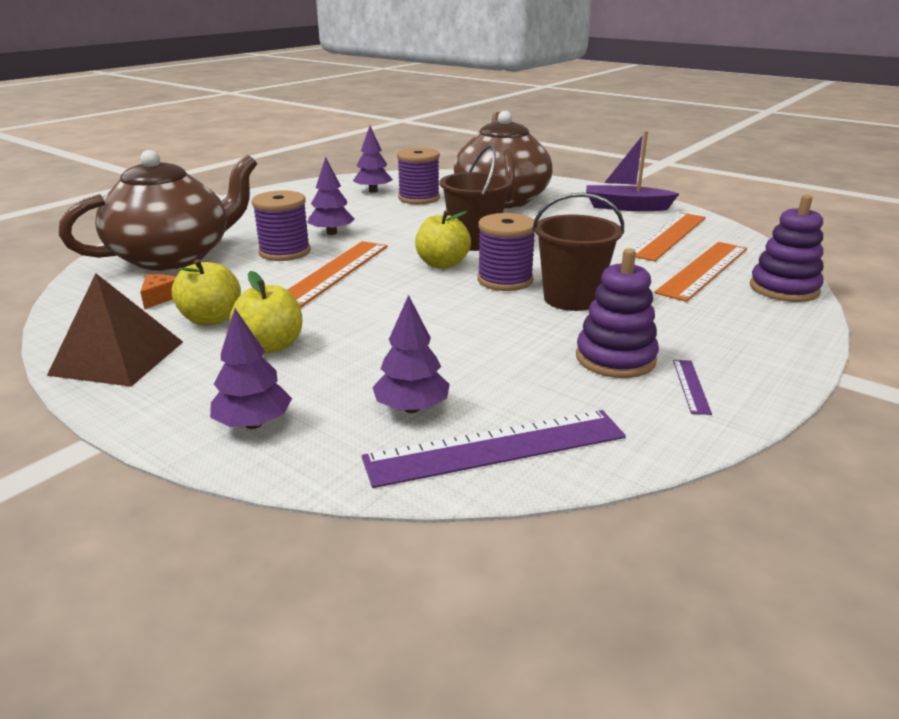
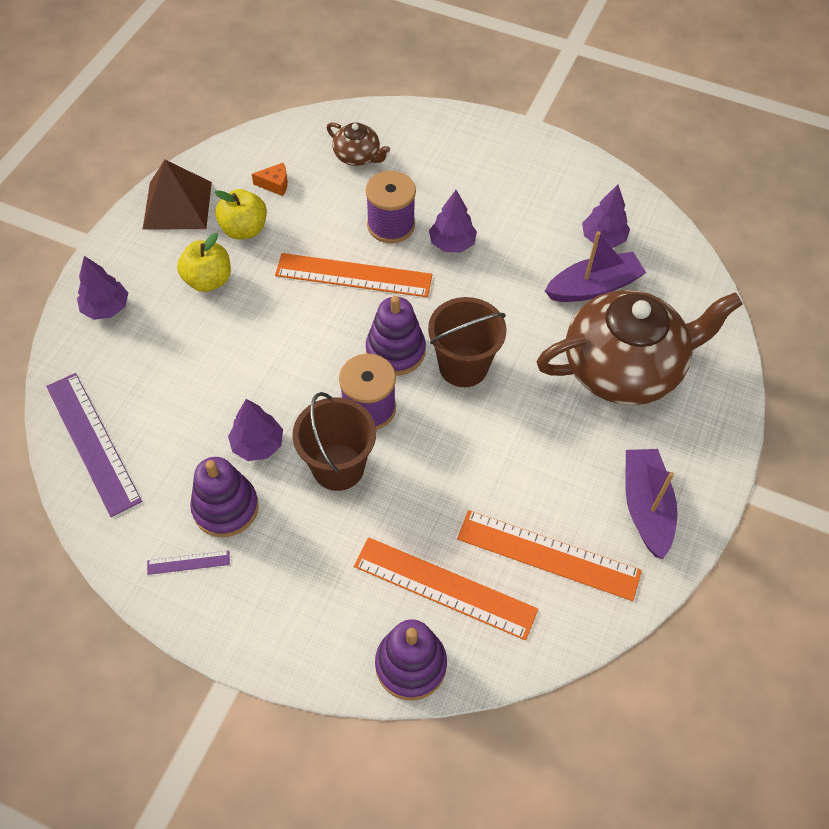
camera: 75 degrees right, 30 degrees up
brown teapot [59,150,257,271] -> brown teapot [327,122,390,166], size x0.45
purple tree [372,295,450,413] -> purple tree moved to [228,399,283,461]
purple spool [397,148,440,204] -> purple boat [545,231,646,302]
yellow apple [415,211,471,269] -> purple stacking toy [366,296,426,376]

